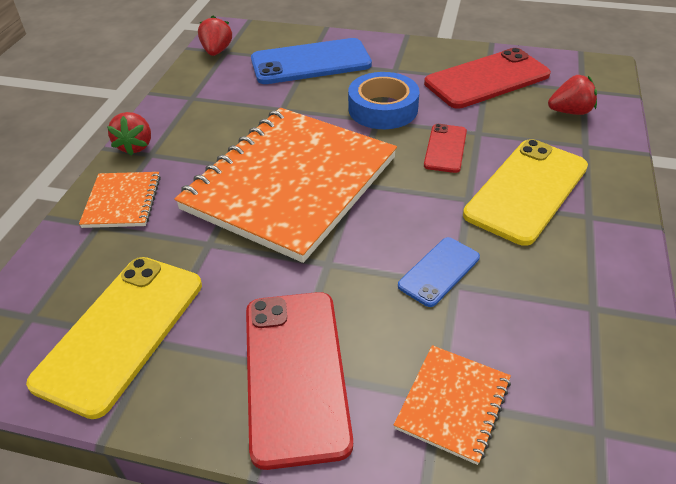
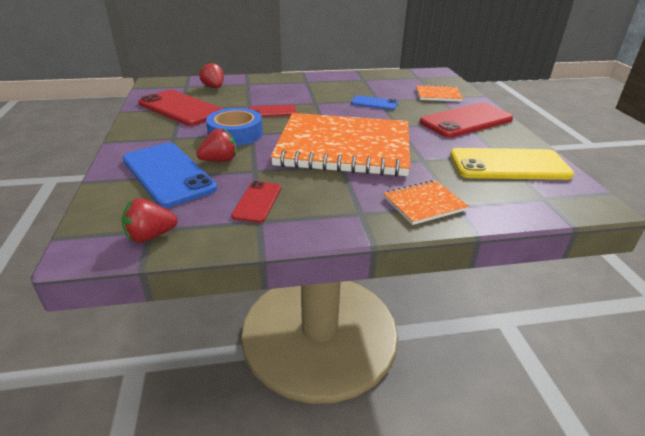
camera: 115 degrees left, 10 degrees down
red strawberry [107,112,151,156] -> red strawberry moved to [196,128,237,162]
yellow phone [463,139,588,246] -> none
none -> red phone [231,181,281,223]

